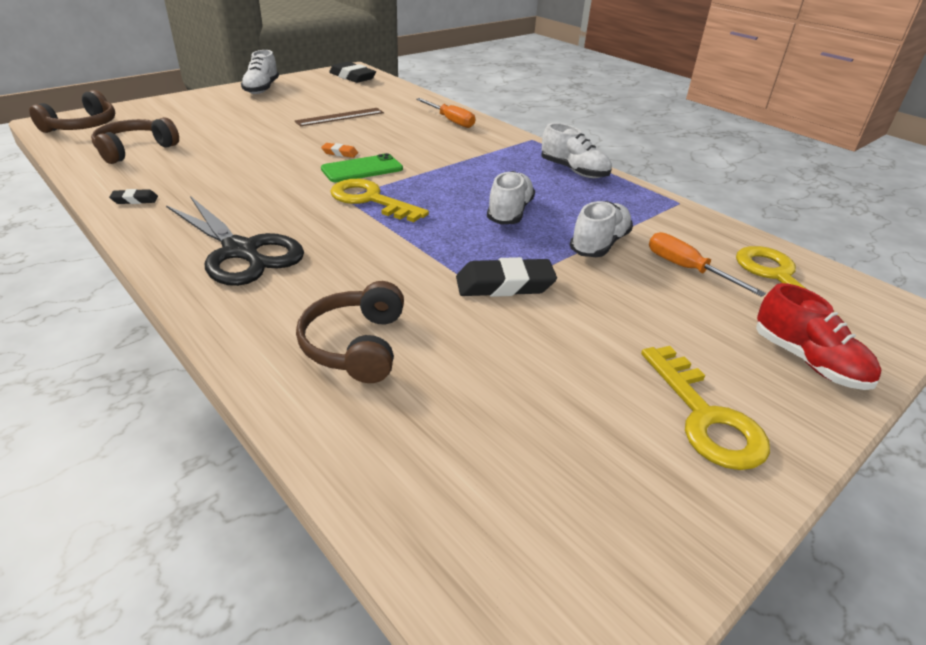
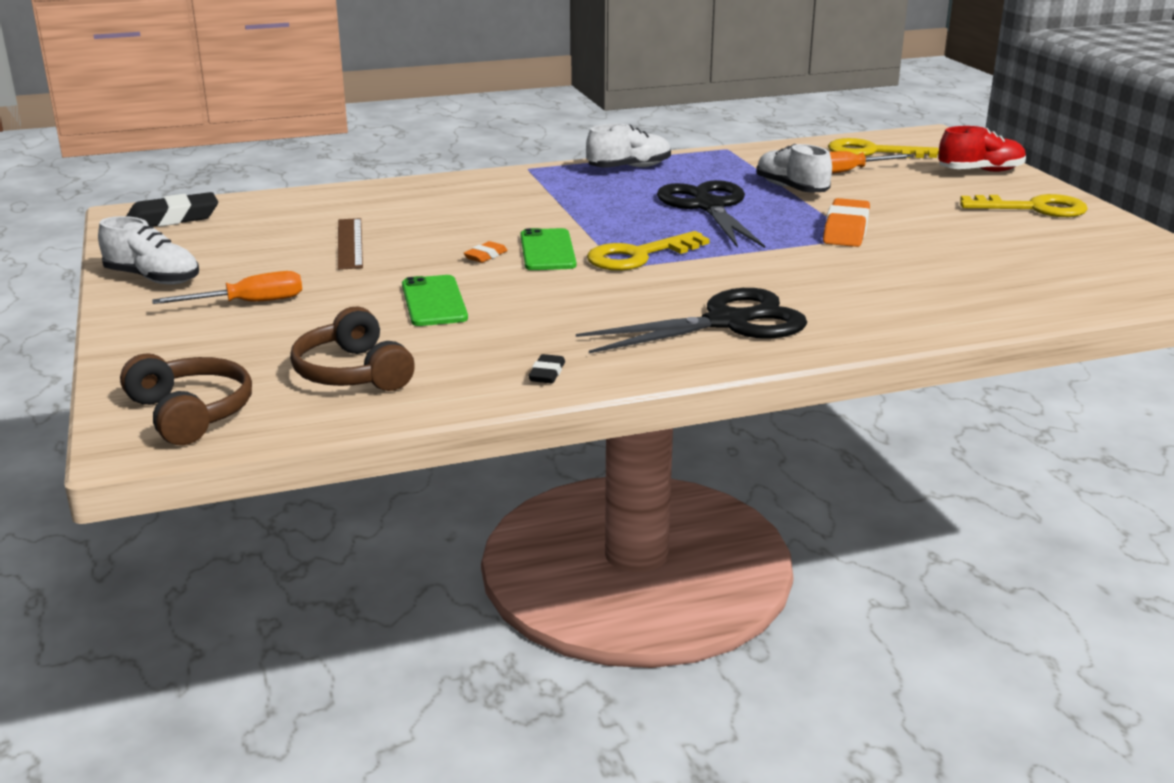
camera: 65 degrees left, 10 degrees down
brown headphones [296,281,404,383] -> none
orange screwdriver [416,98,475,128] -> orange screwdriver moved to [152,271,302,304]
black eraser [456,257,557,297] -> orange eraser [823,198,870,247]
white shoe [487,171,535,225] -> black scissors [657,180,765,248]
none -> green phone [402,275,468,326]

